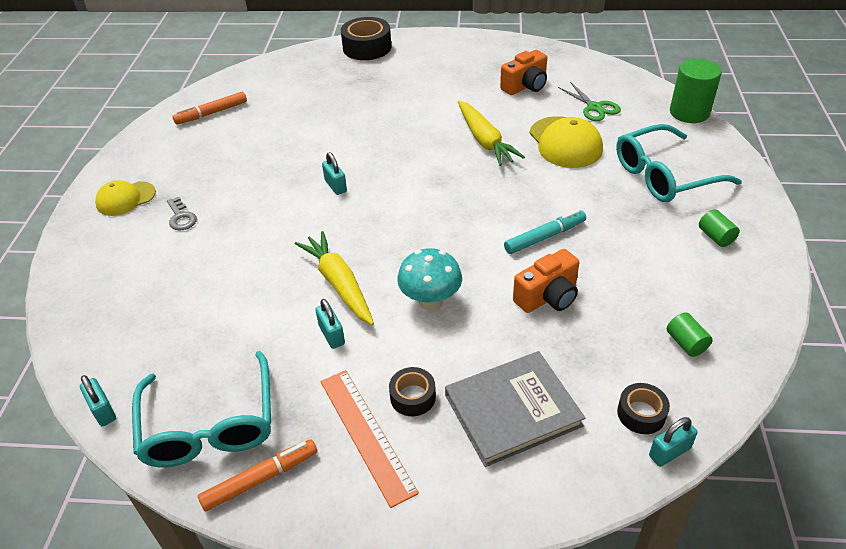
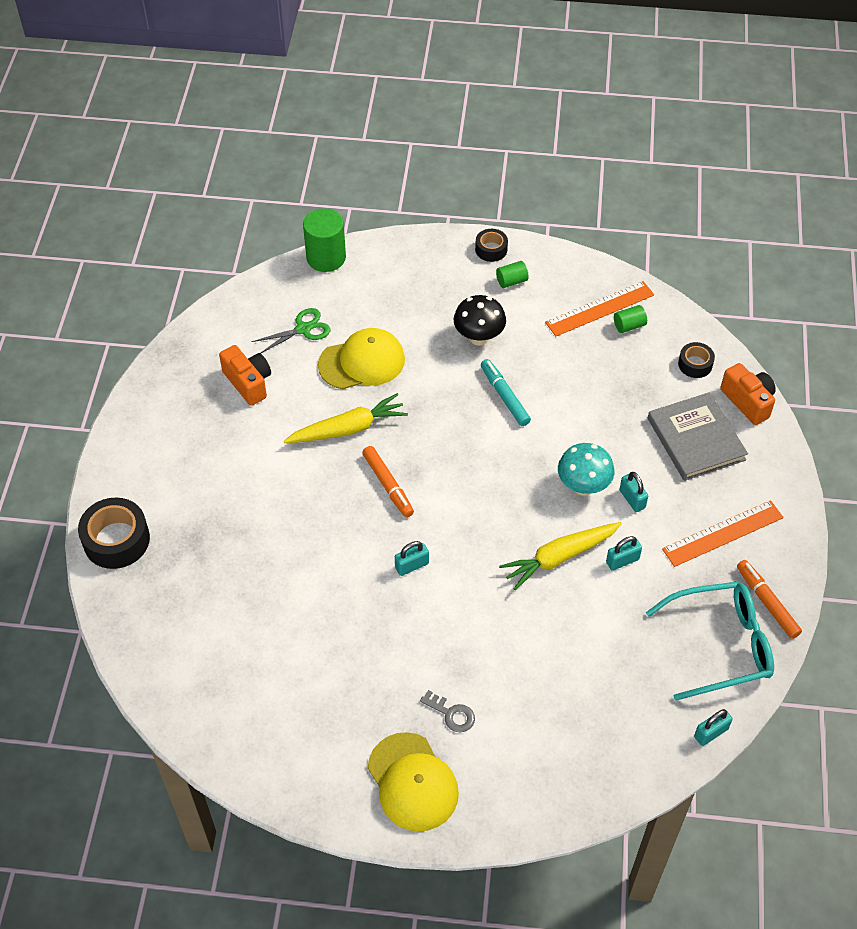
camera: 90 degrees left, 10 degrees up
yellow cap [95,180,156,216] -> yellow cap [368,732,459,832], size x1.53
grey key [167,197,197,230] -> grey key turned 60 degrees clockwise [420,690,475,732]
orange marker [173,92,247,124] -> orange marker moved to [362,446,414,517]
black tape [389,367,436,416] -> black tape moved to [475,229,508,262]
orange camera [513,249,580,313] -> orange camera moved to [720,363,776,425]
turquoise glasses [616,124,742,202] -> none
turquoise padlock [649,417,698,467] -> turquoise padlock moved to [619,472,648,512]
none -> black mushroom [454,295,506,346]
none -> orange ruler [545,281,654,336]

